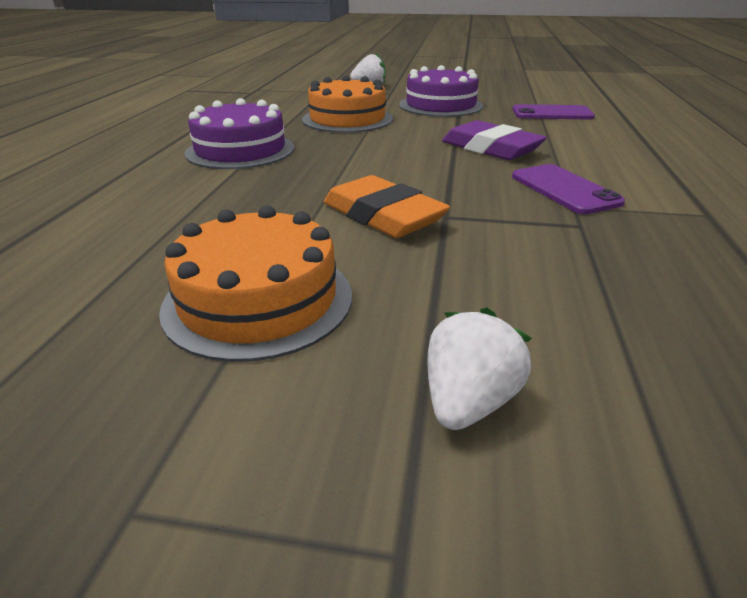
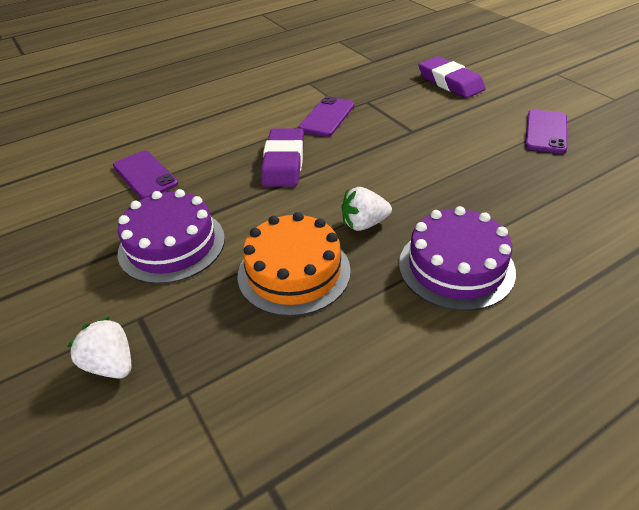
camera: 130 degrees left, 10 degrees up
orange cake [159,205,352,362] -> purple phone [525,109,567,154]
orange eraser [324,175,450,238] -> none
white strawberry [428,308,532,430] -> white strawberry moved to [342,187,392,231]
none -> purple eraser [418,56,486,98]

